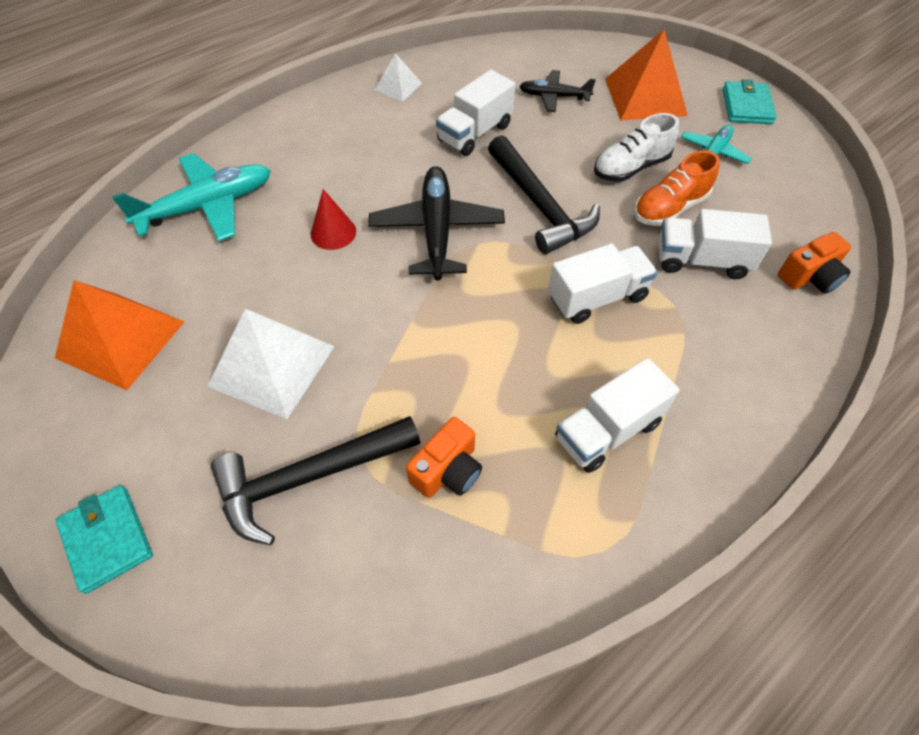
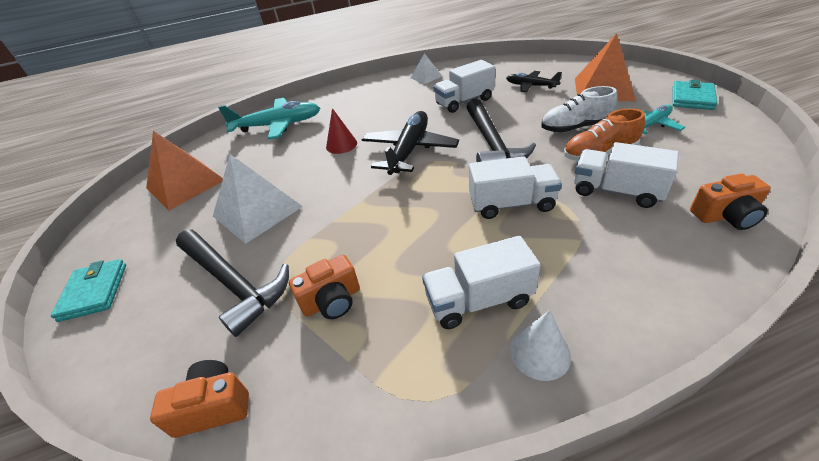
camera: 25 degrees right, 15 degrees down
black hammer [211,416,420,545] -> black hammer turned 135 degrees counterclockwise [176,230,289,337]
none -> orange camera [150,360,249,438]
none -> white cone [510,310,571,381]

